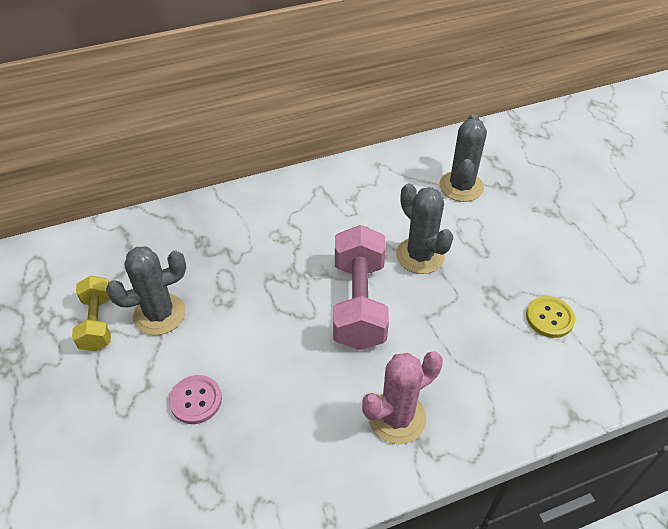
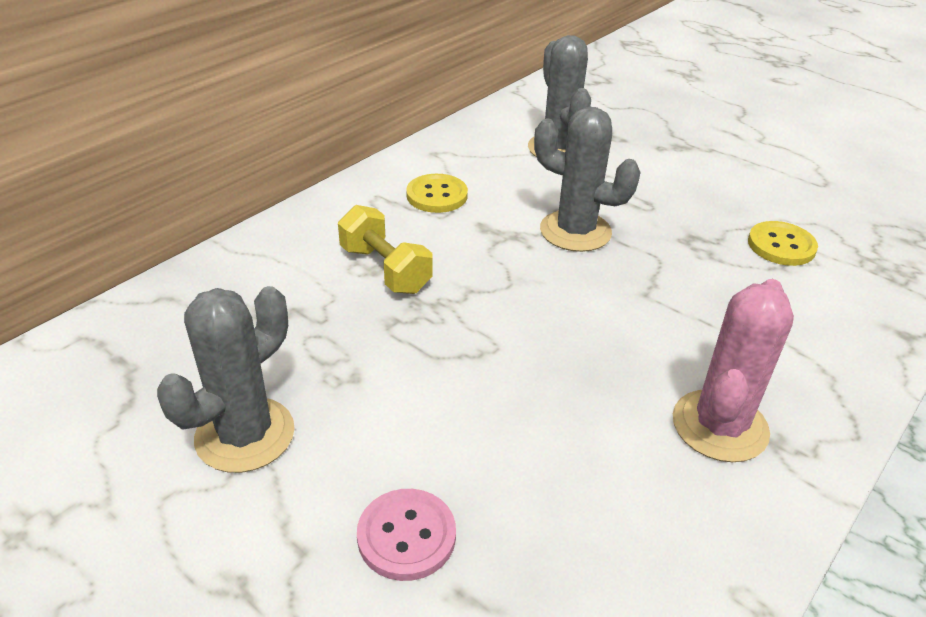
camera: 30 degrees left, 10 degrees down
yellow dumbbell [72,276,111,351] -> yellow dumbbell moved to [338,205,432,294]
pink dumbbell [333,225,389,350] -> none
none -> yellow button [406,174,468,213]

